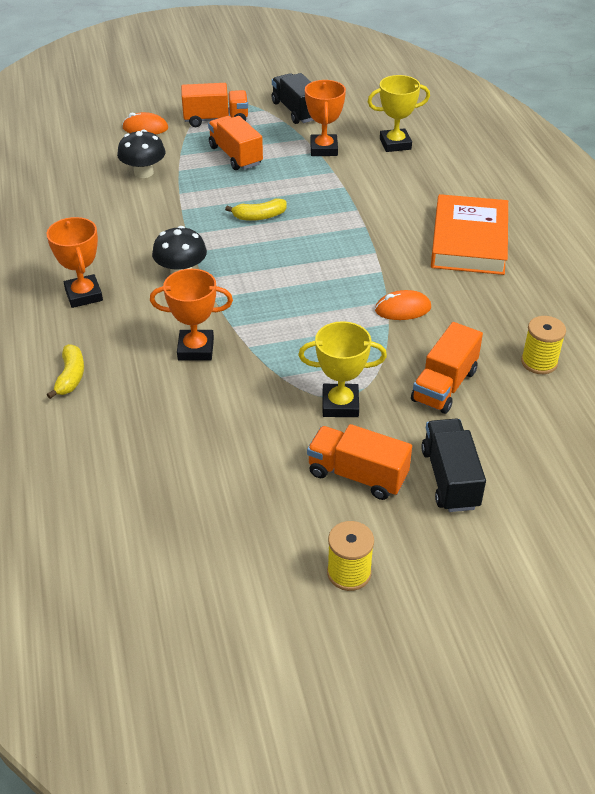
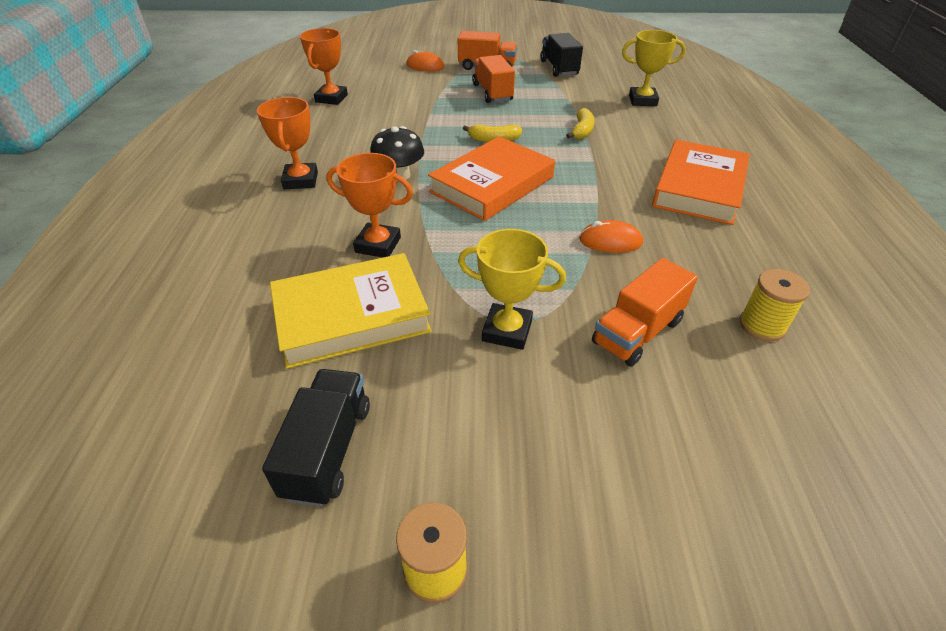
camera: 15 degrees right, 0 degrees up
yellow banana [47,344,84,399] -> yellow banana moved to [566,108,595,140]
black mushroom [117,129,166,178] -> none
orange trophy [305,80,346,156] -> orange trophy moved to [300,28,348,105]
orange truck [307,424,412,500] -> none
black truck [421,419,486,512] -> black truck moved to [262,369,370,507]
none -> yellow book [270,253,432,369]
none -> orange book [428,136,555,221]

